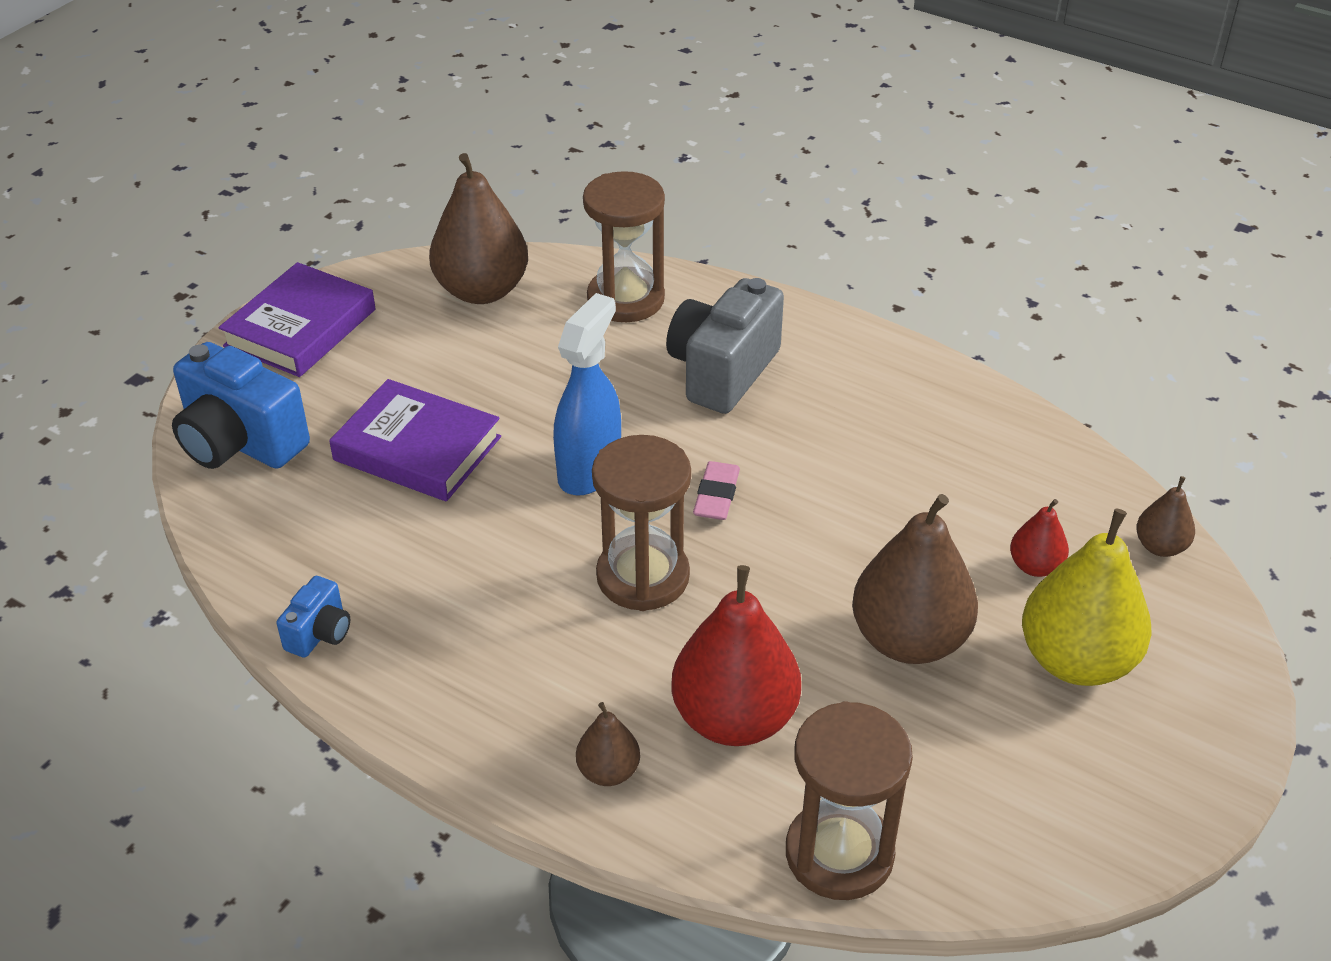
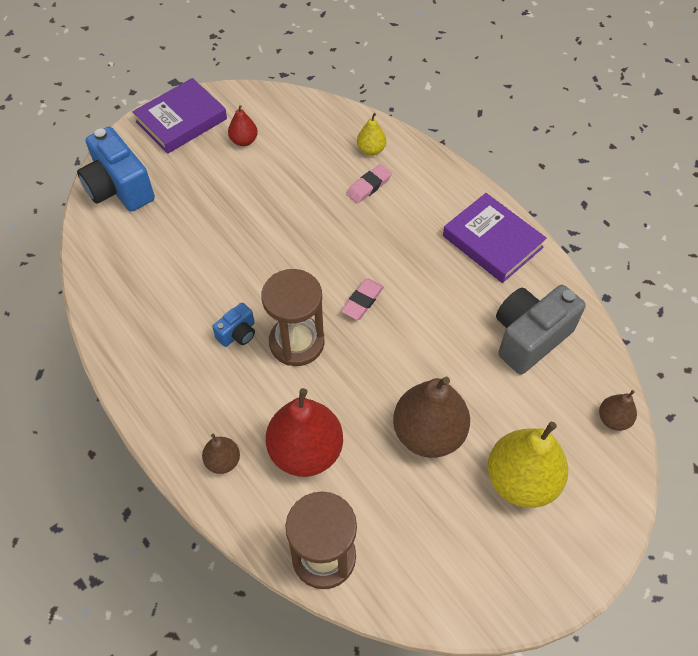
camera: 20 degrees right, 15 degrees up
blue camera [276,576,350,658] -> blue camera moved to [212,302,255,347]
purple book [329,379,501,501] -> purple book moved to [443,193,547,283]
brown pear [429,153,528,304] -> none
blue spray bottle [553,293,621,495] -> none
brown hourglass [583,171,665,322] -> yellow pear [357,113,386,156]
grey camera [666,278,784,414] -> grey camera moved to [496,285,586,375]
red pear [1010,499,1069,577] -> red pear moved to [228,105,258,146]
none -> pink eraser [346,164,392,204]

